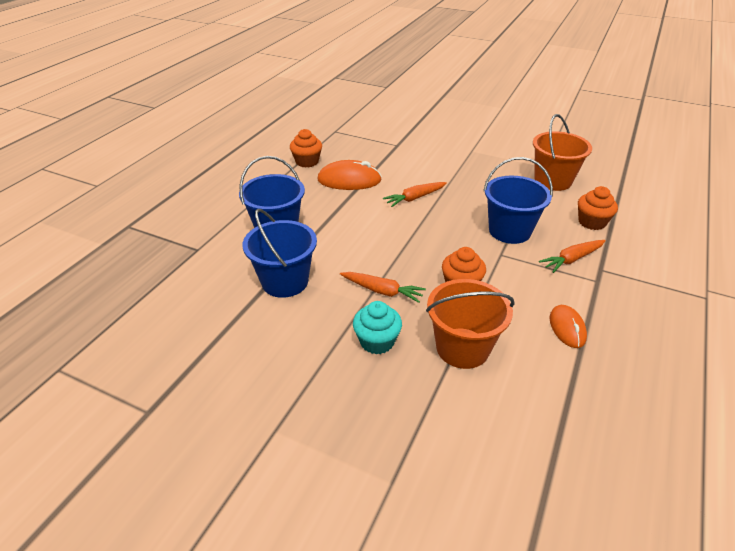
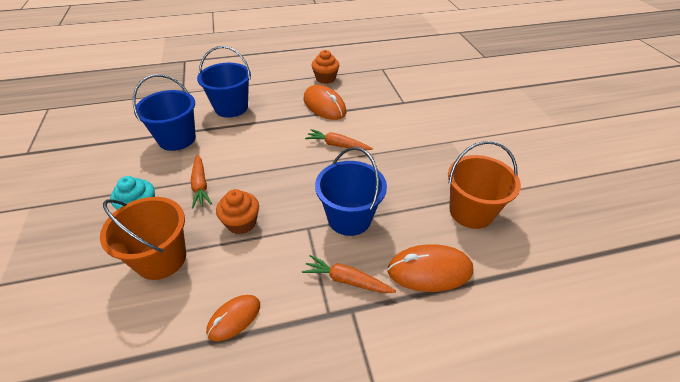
camera: 50 degrees right, 5 degrees up
orange cupcake [578,186,618,230] -> orange mouse [387,244,473,292]

